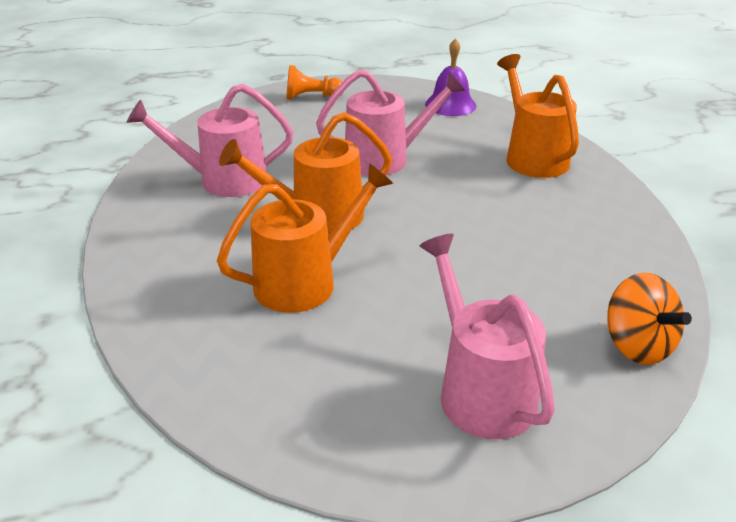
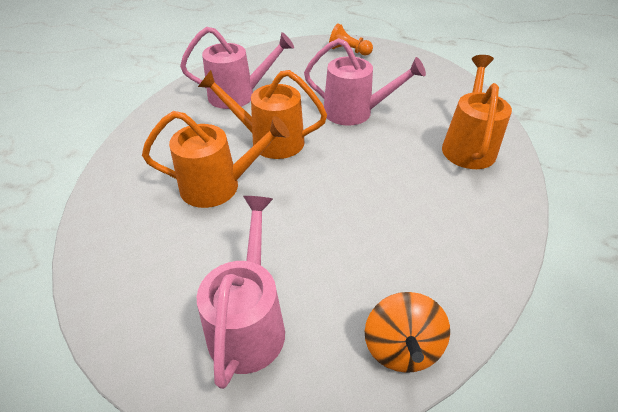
camera: 30 degrees right, 10 degrees up
pink watering can [127,84,293,197] -> pink watering can turned 150 degrees clockwise [180,27,294,109]
purple bell [425,38,476,116] -> none

